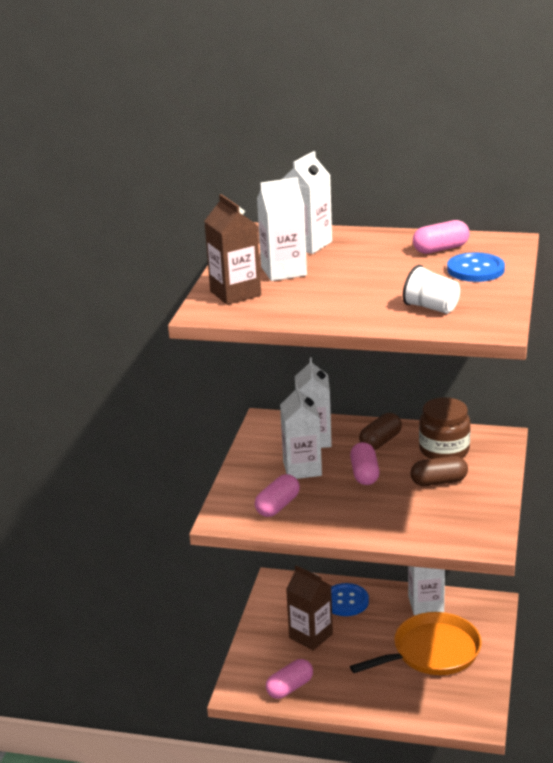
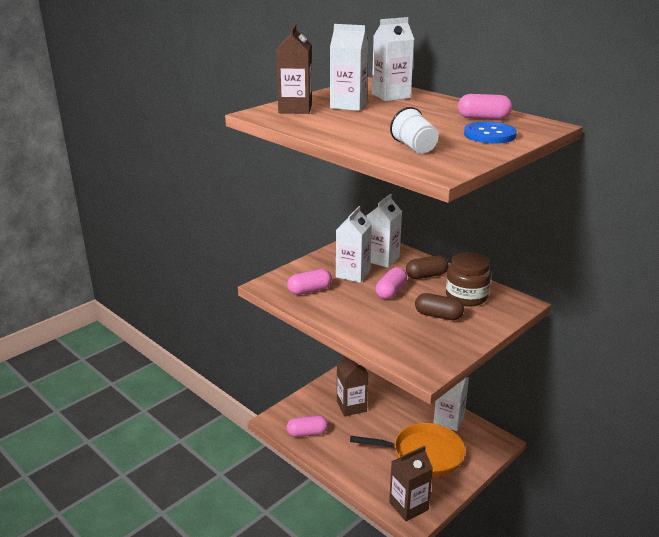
camera: 30 degrees right, 0 degrees up
blue button [331,583,369,616] -> none
none -> brown carton [389,446,433,521]

